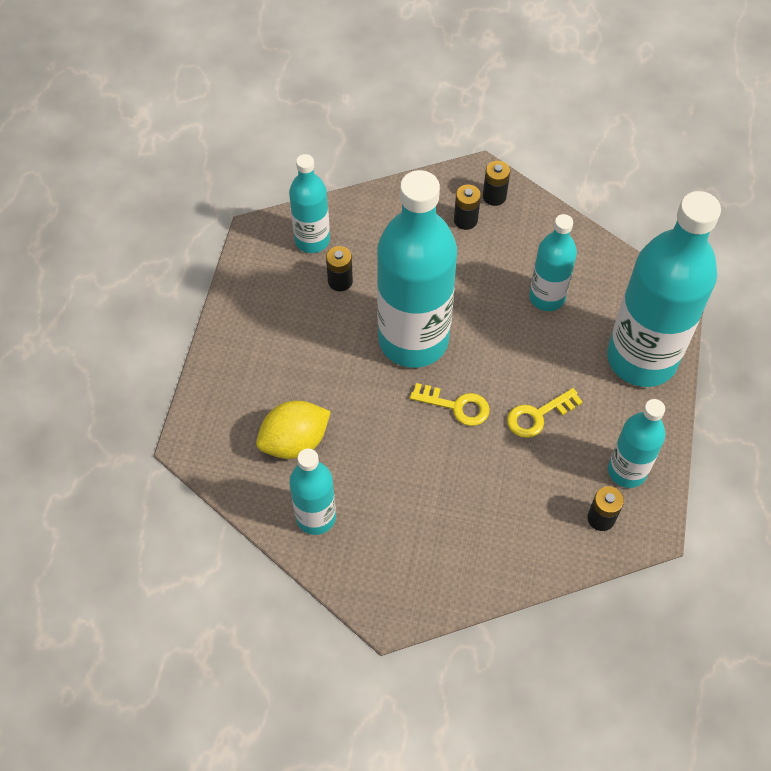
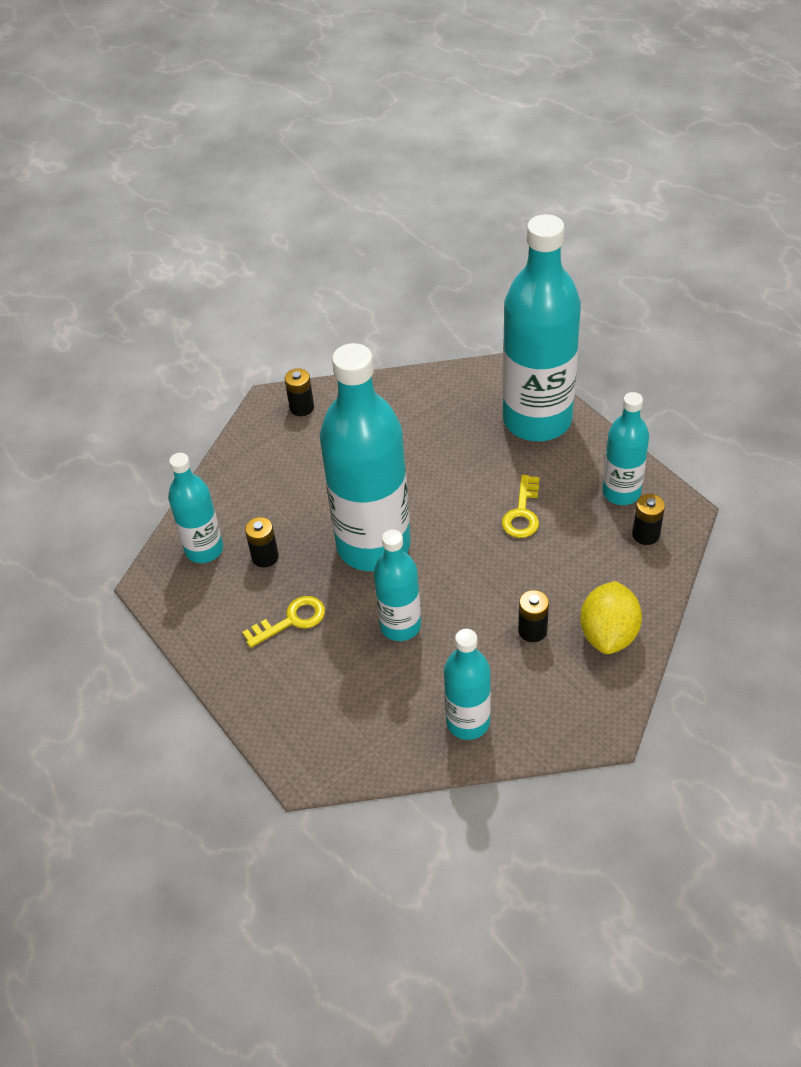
camera: 45 degrees left, 10 degrees down
yellow lemon [256,401,331,459] -> yellow lemon moved to [580,581,642,654]
yellow key [410,383,490,426] -> yellow key moved to [242,596,325,648]
black battery [454,185,481,230] -> black battery moved to [518,590,549,642]
turquoise bottle [529,214,577,311] -> turquoise bottle moved to [374,529,421,641]

